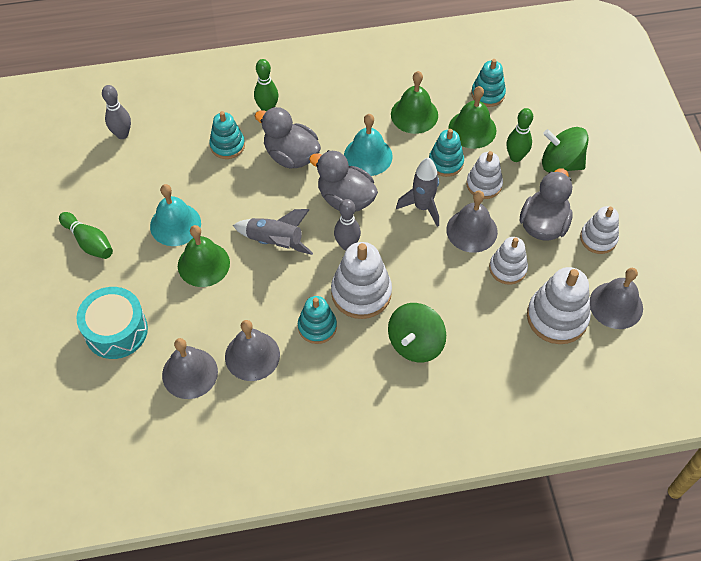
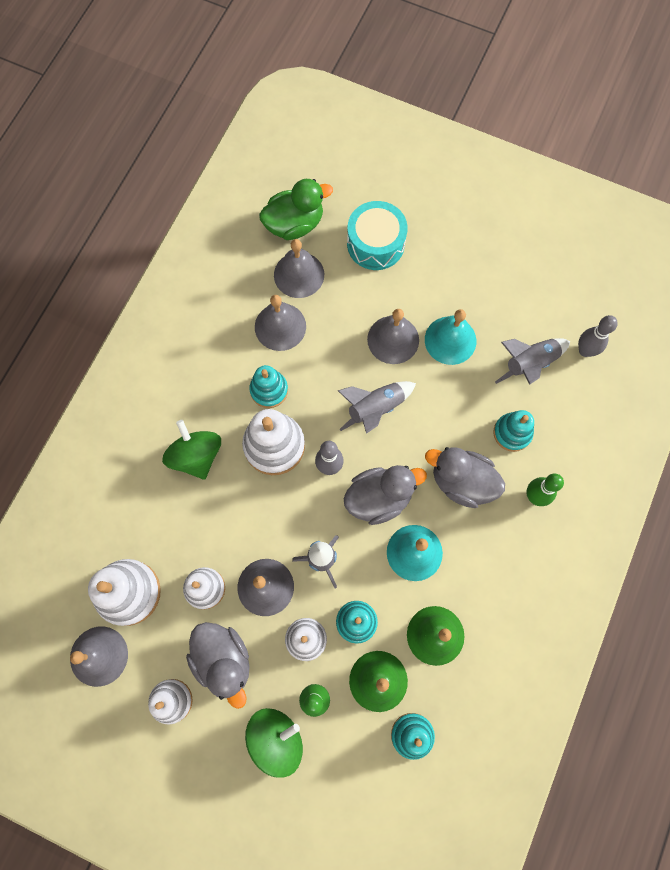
camera: 125 degrees right, 15 degrees up
green bowling pin [59,212,113,259] -> none
green bell [178,225,230,287] -> grey bell [367,309,419,364]
grey duck [255,107,321,169] -> grey duck turned 135 degrees counterclockwise [425,447,505,508]
none -> green duck [259,179,333,240]
none -> grey rocket [495,338,570,385]

